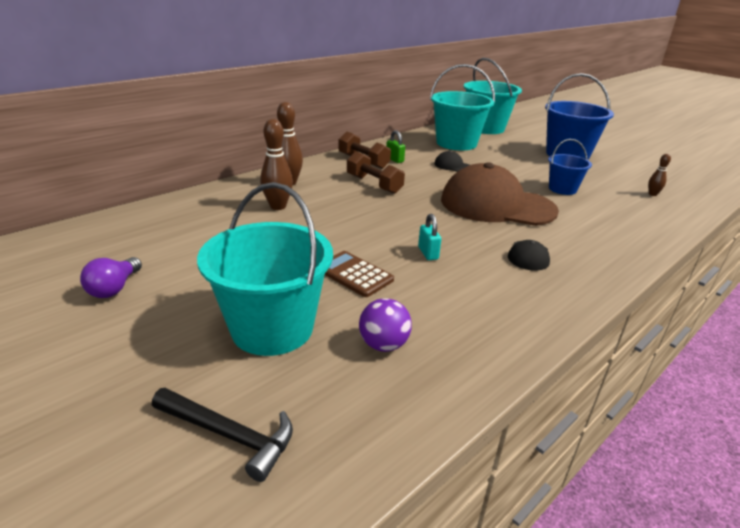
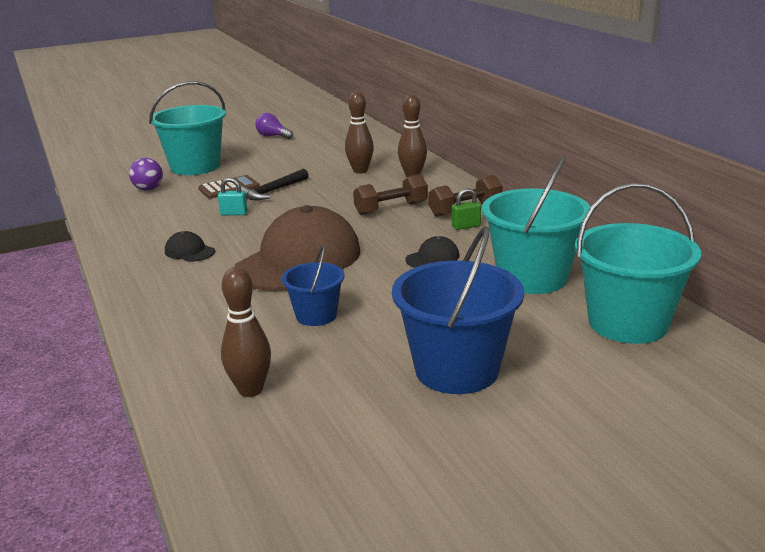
camera: 110 degrees right, 5 degrees down
black hammer [152,388,293,482] -> black hammer moved to [236,169,309,200]
brown bowling pin [648,154,671,196] -> brown bowling pin [221,267,271,397], size x1.84

